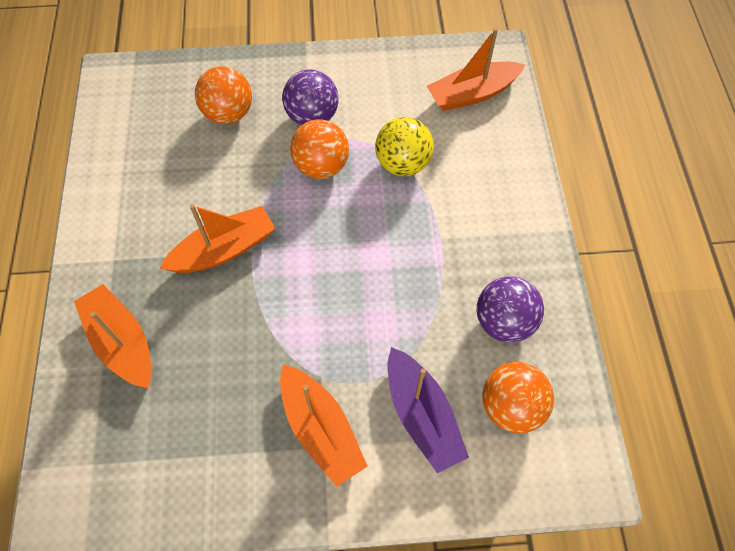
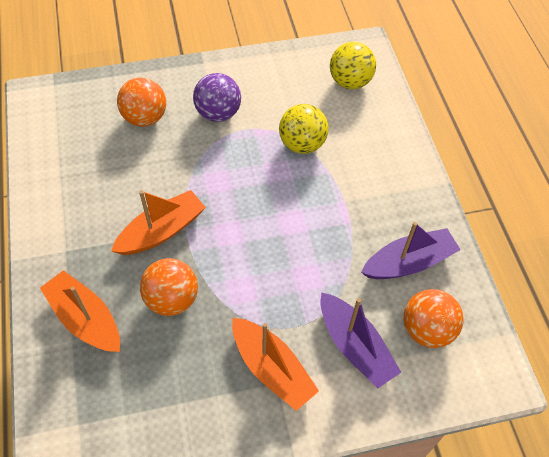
camera: 10 degrees left, 5 degrees down
orange ball [290,119,349,179] -> orange ball moved to [140,258,198,316]
orange boat [427,28,525,111] -> yellow ball [330,42,376,89]
purple ball [477,276,544,343] -> purple boat [361,222,461,279]

